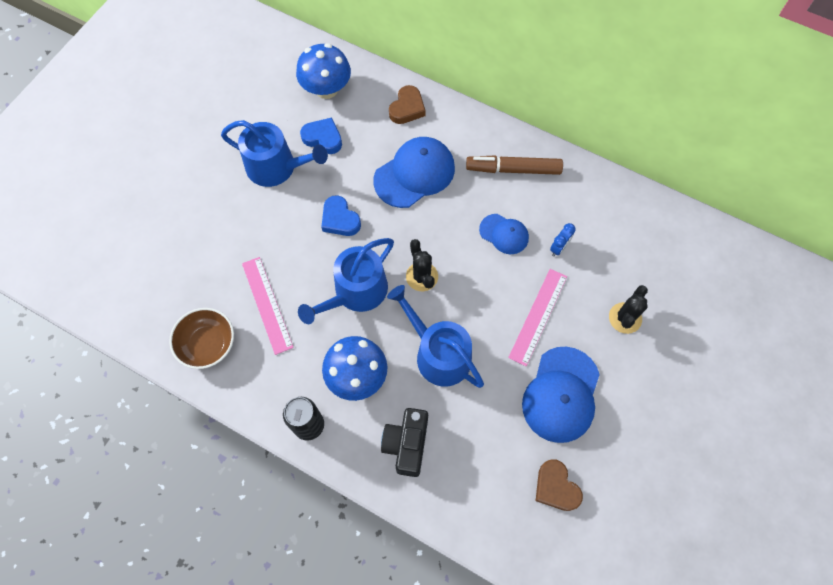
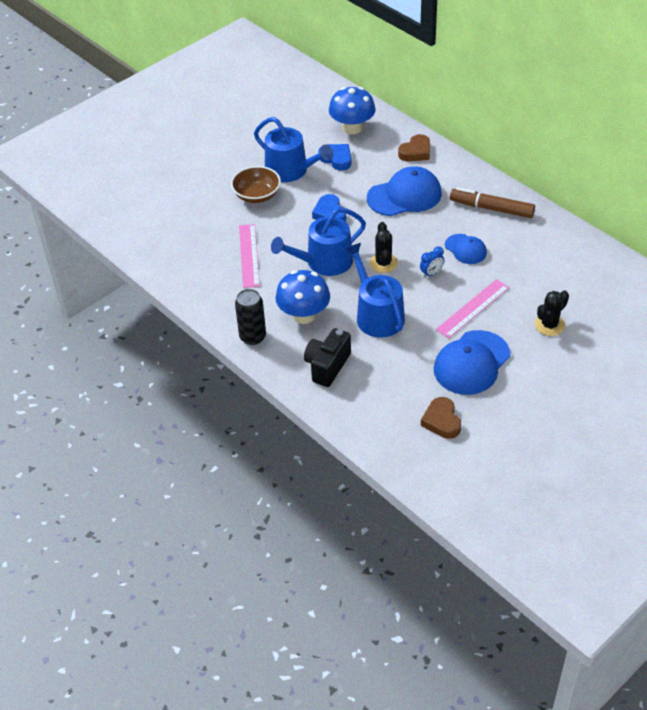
camera: 20 degrees right, 20 degrees down
brown bowl [169,308,234,369] -> brown bowl moved to [231,166,281,203]
blue clock [550,223,576,256] -> blue clock moved to [420,246,444,278]

